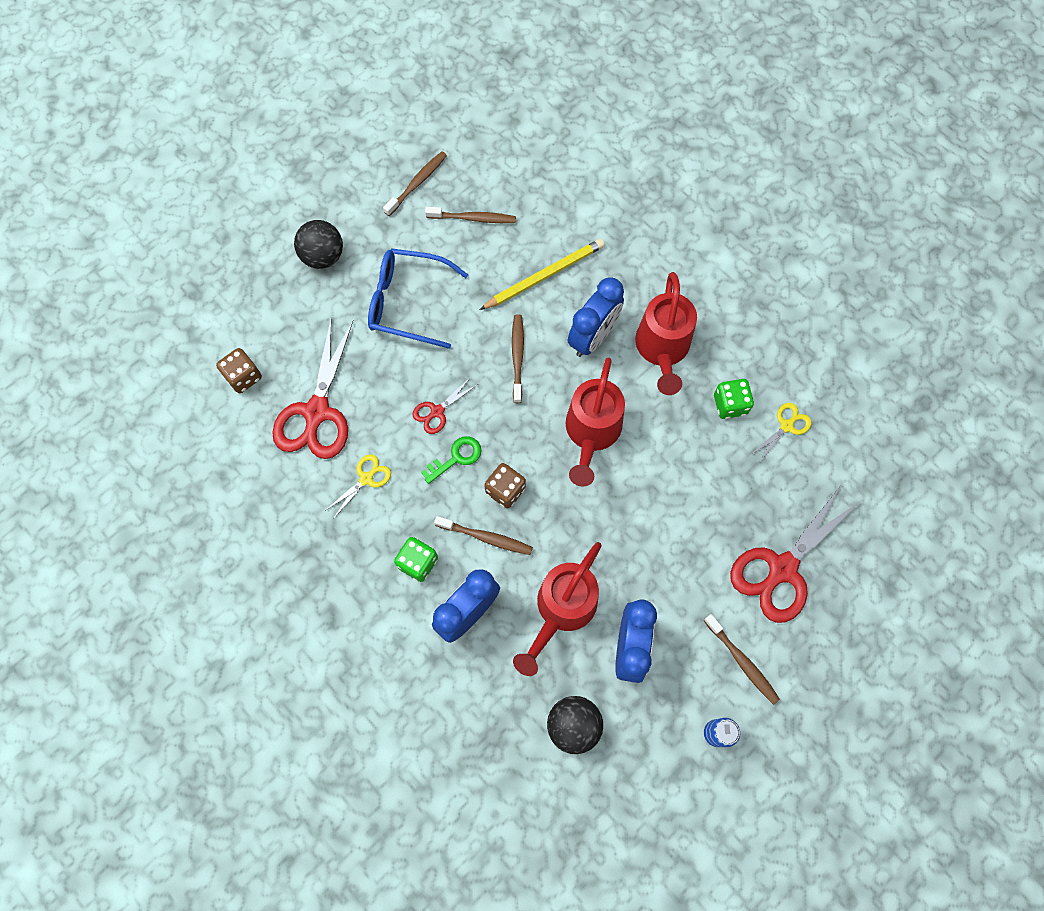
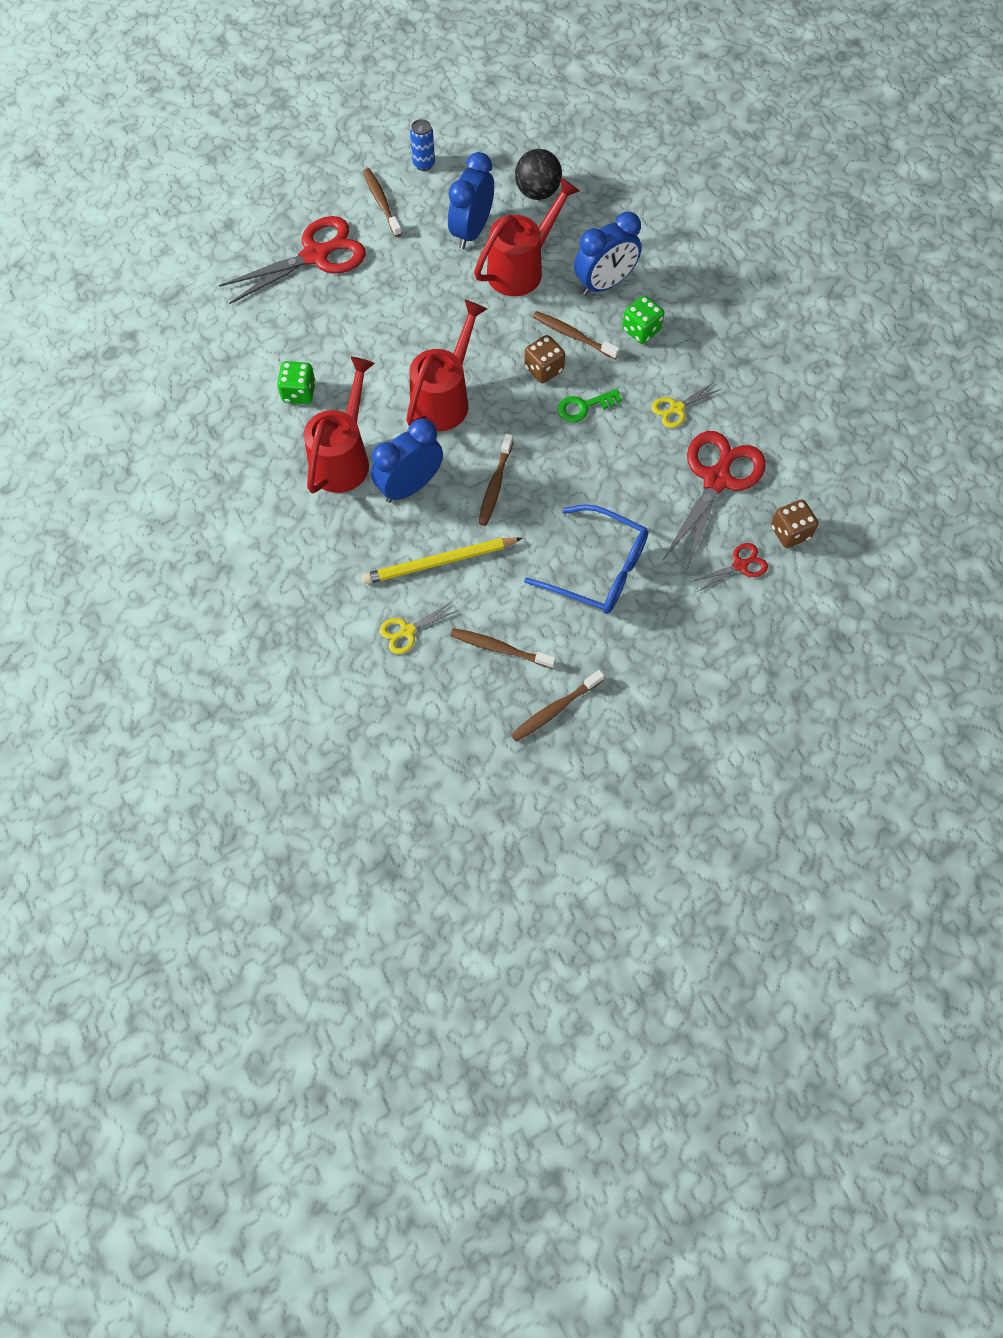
camera: 165 degrees left, 5 degrees down
black ball [294,220,343,269] -> none
red scissors [412,377,478,434] -> red scissors moved to [691,543,768,592]
yellow scissors [751,403,812,463] -> yellow scissors moved to [380,601,459,654]

